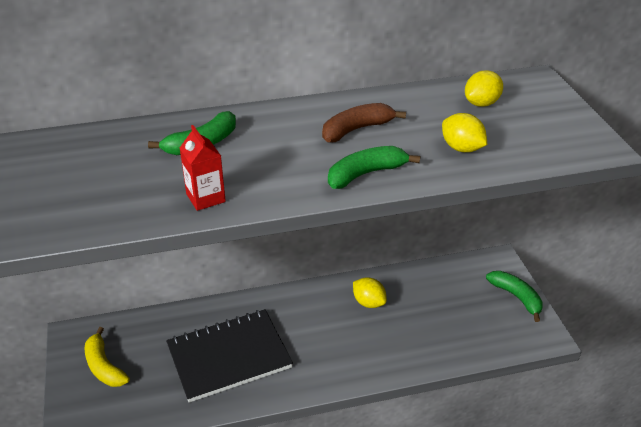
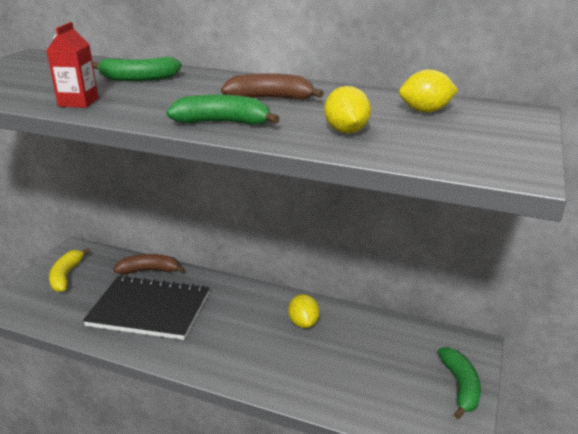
camera: 35 degrees right, 10 degrees down
none -> brown banana [113,254,185,274]

